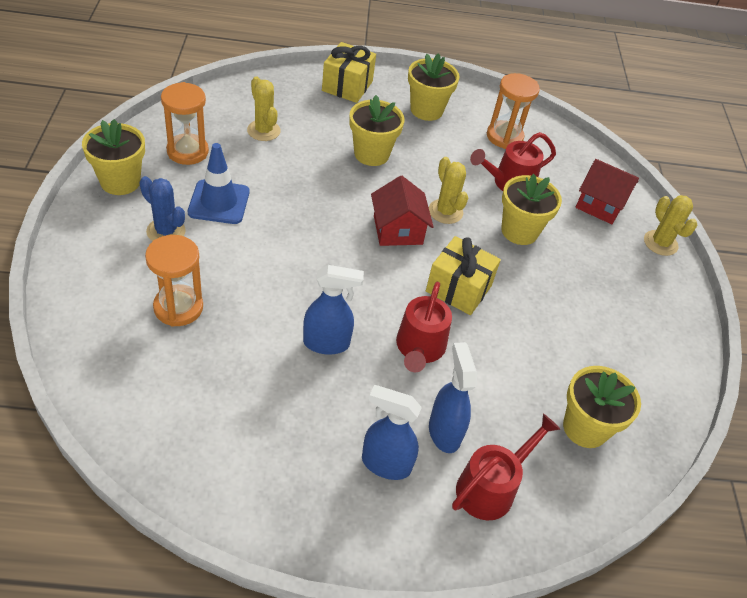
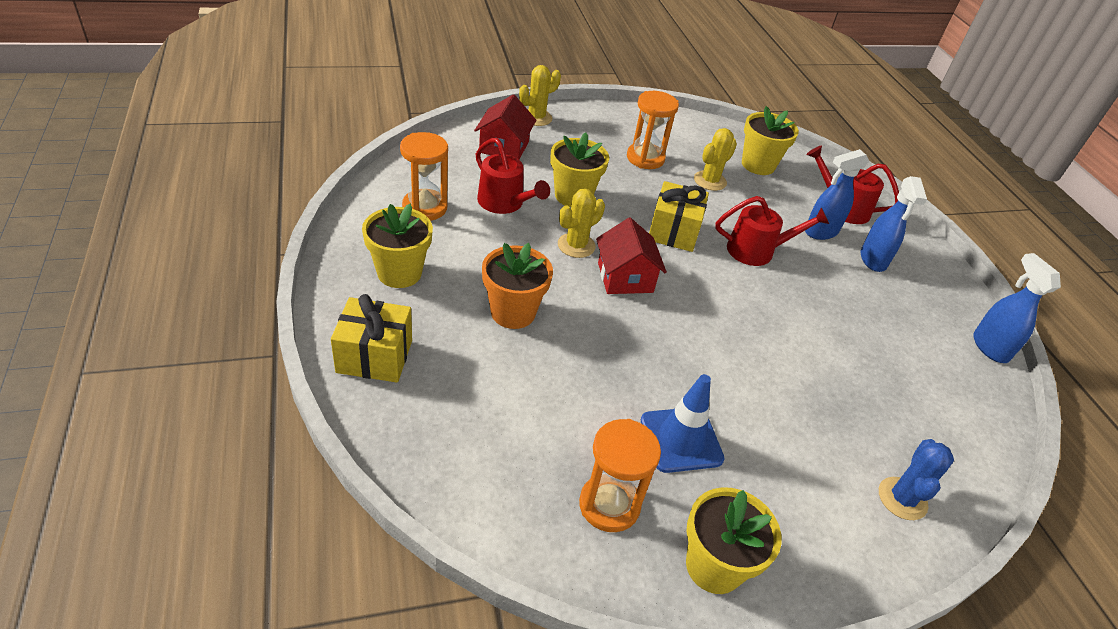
camera: 105 degrees left, 5 degrees down
blue cactus [139,176,186,241] -> blue cactus moved to [879,439,954,520]
orange hourglass [145,235,203,327] -> orange hourglass moved to [627,91,679,169]
yellow cactus [247,77,281,141] -> yellow cactus moved to [694,128,737,191]
blue spray bottle [303,265,364,355] -> blue spray bottle moved to [973,253,1061,363]
yellow flower pot [349,95,405,166] -> orange flower pot [482,243,553,329]
red house [371,176,434,246] -> red house turned 75 degrees counterclockwise [596,218,667,294]

